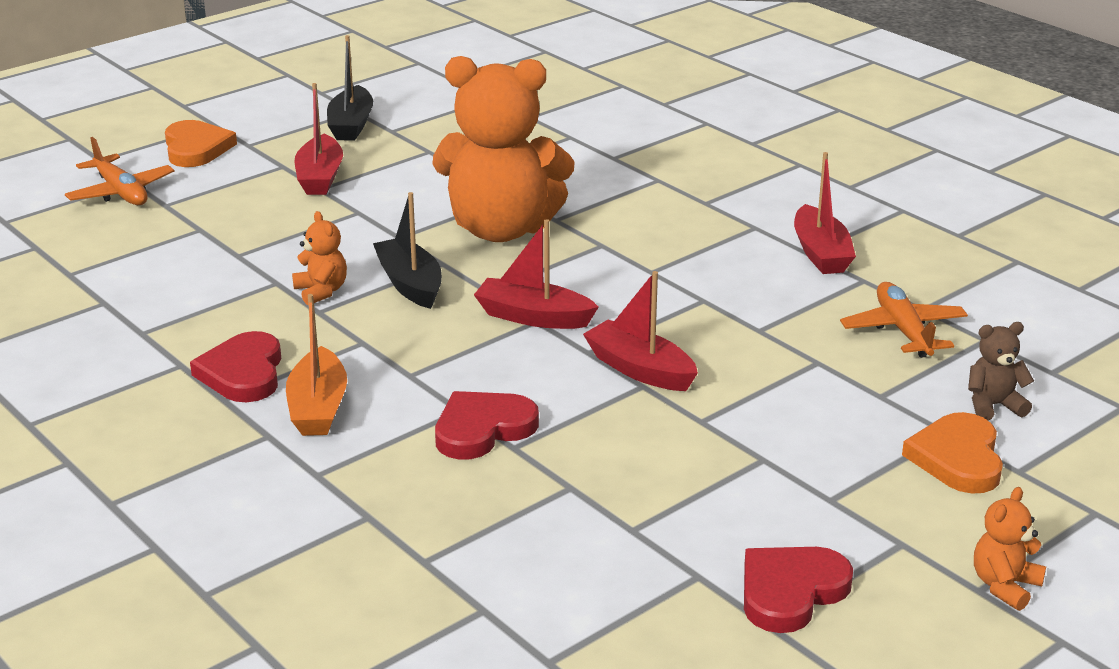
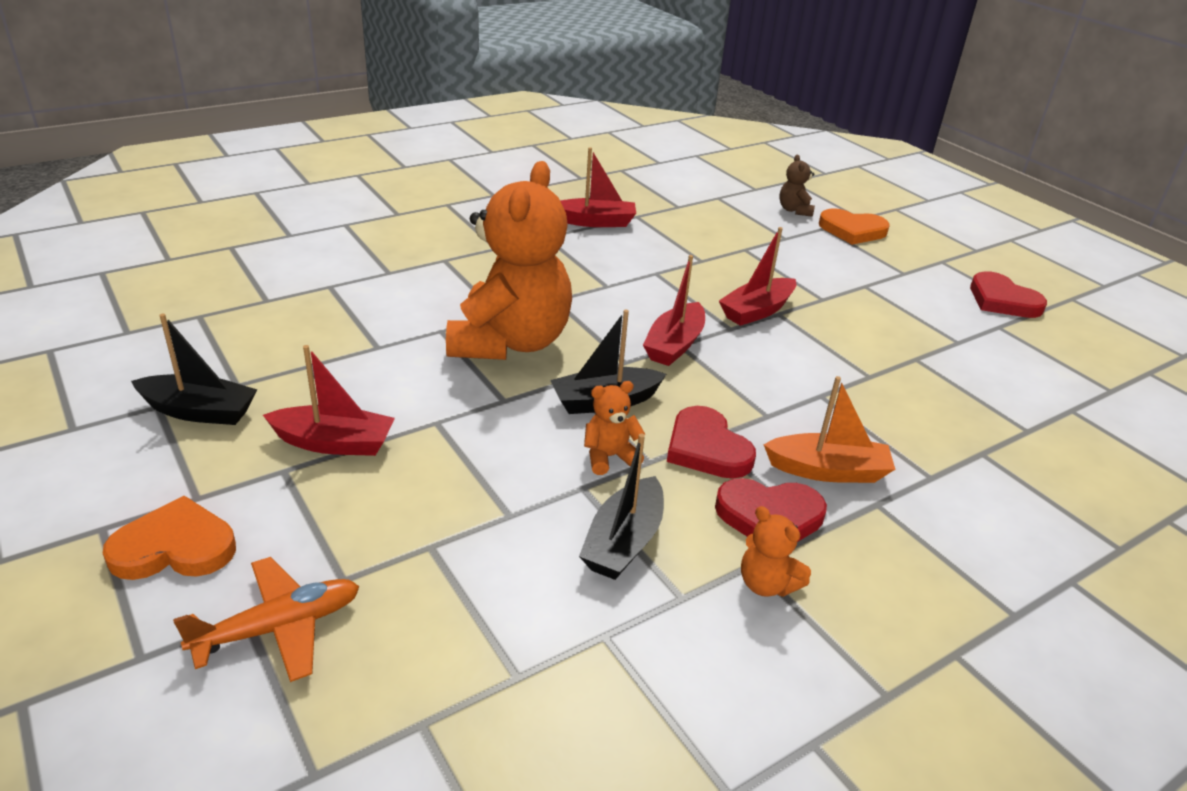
camera: 85 degrees left, 5 degrees up
red heart [435,391,539,460] -> red heart moved to [667,406,756,479]
orange plane [840,282,968,358] -> none
orange teddy bear [974,487,1046,611] -> orange teddy bear moved to [741,506,811,597]
none -> black boat [579,434,664,580]

